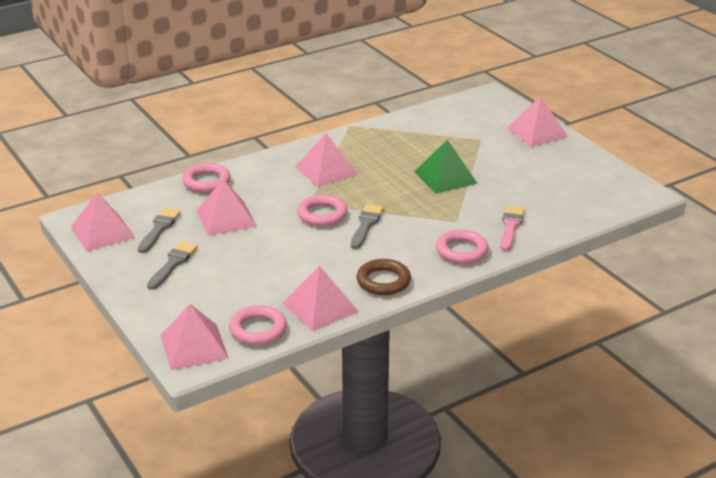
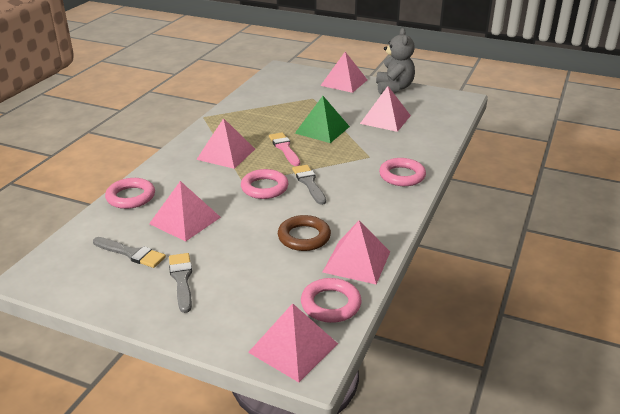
camera: 35 degrees left, 0 degrees up
pink pyramid [71,193,135,252] -> pink pyramid moved to [360,86,411,132]
grey brush [138,208,180,253] -> grey brush turned 135 degrees clockwise [93,237,166,268]
brown ring [357,259,411,295] -> brown ring moved to [278,215,331,251]
pink brush [500,206,525,251] -> pink brush moved to [269,132,300,166]
none -> grey teddy bear [376,28,415,94]

